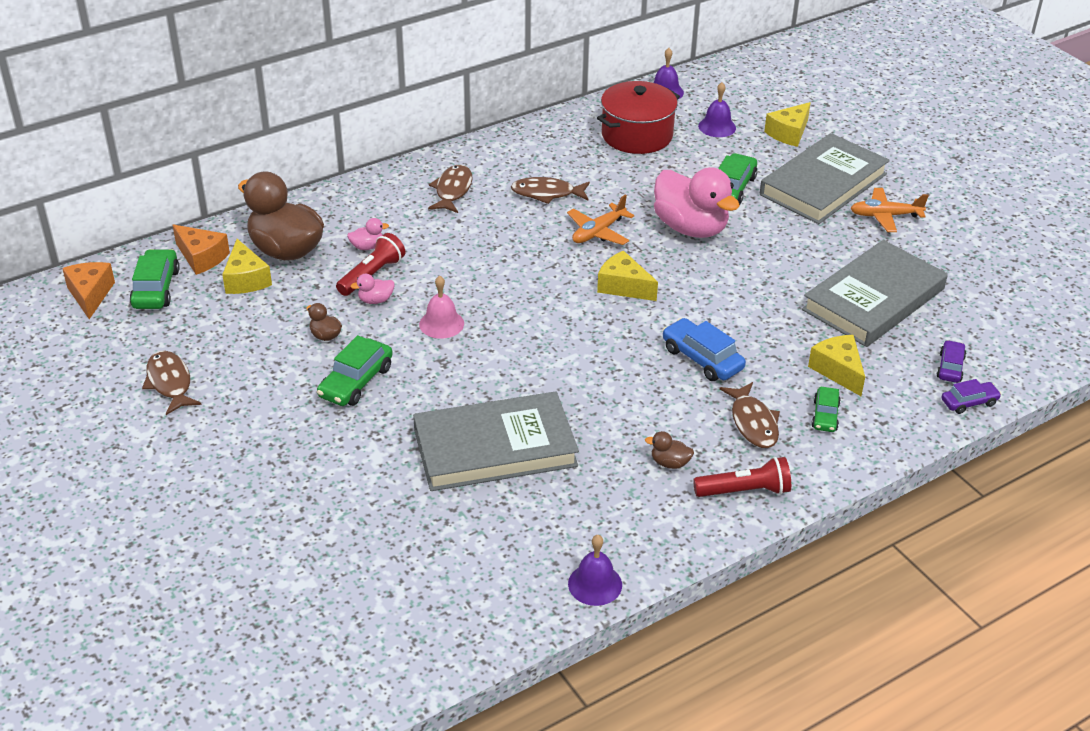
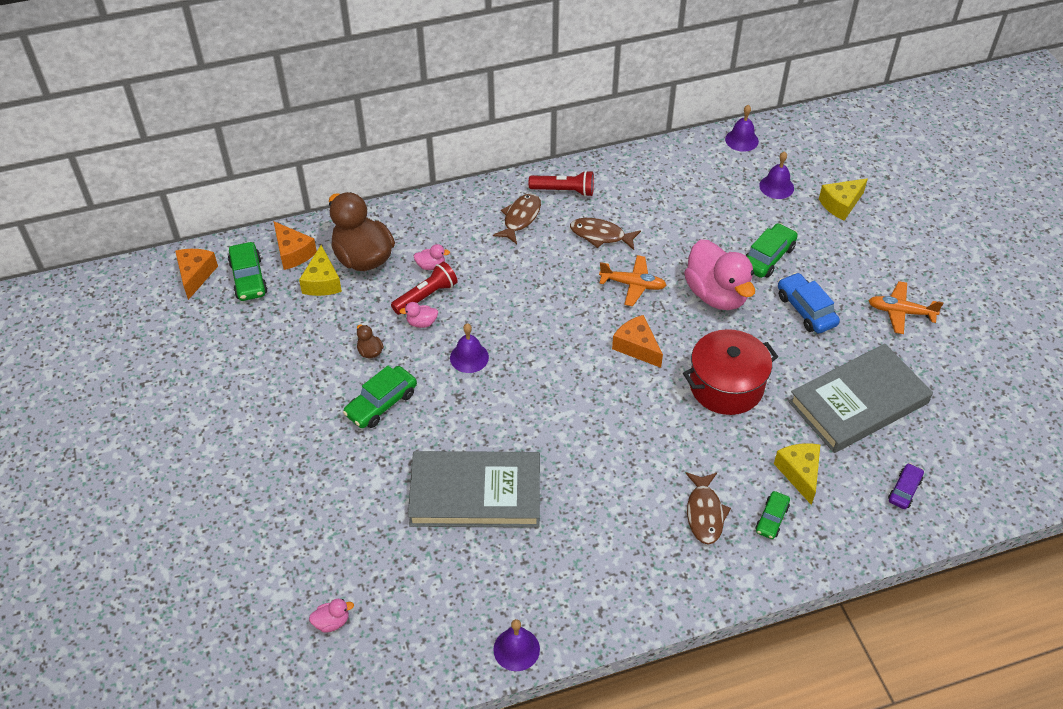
camera: 15 degrees right, 10 degrees up
green car [130,249,180,309] -> green car turned 150 degrees clockwise [228,242,268,301]
brown fish [142,350,201,415] -> none
pink bell [419,276,464,339] -> purple bell [450,323,489,373]
orange plane [567,195,634,245] -> orange plane turned 135 degrees counterclockwise [599,255,666,306]
red pot [597,81,680,154] -> red pot moved to [683,329,778,415]
yellow cheese [597,251,658,301] -> orange cheese [612,315,663,368]
brown duck [645,431,694,469] -> none
blue car [662,318,746,381] -> blue car moved to [778,273,840,334]
red flashlight [693,457,791,497] -> red flashlight moved to [529,170,594,197]
grey book [760,133,890,224] -> none
purple car [941,379,1001,414] -> none
none -> pink duck [309,599,354,633]

